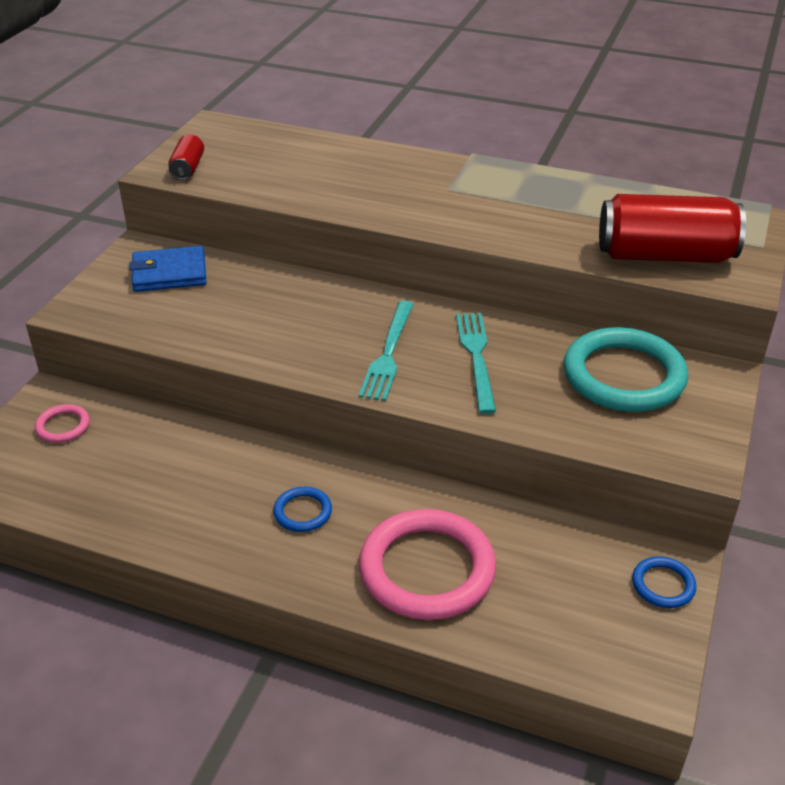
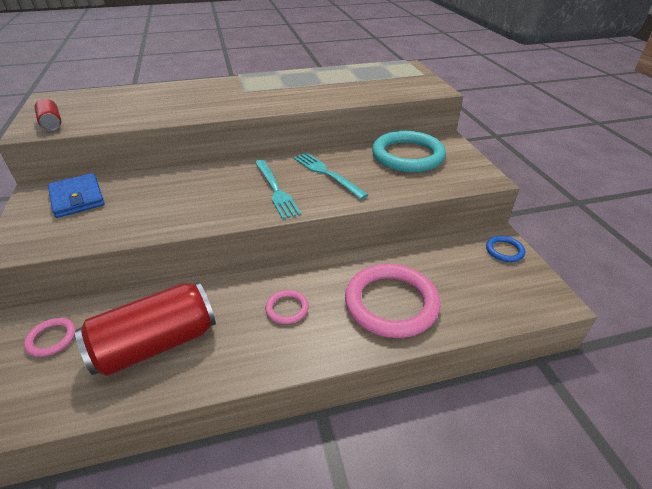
camera: 35 degrees left, 0 degrees up
blue wallet [129,246,207,292] -> blue wallet turned 75 degrees counterclockwise [48,173,105,218]
blue ring [273,487,332,532] -> pink ring [265,290,309,324]
red can [599,194,746,263] -> red can moved to [75,282,216,376]

